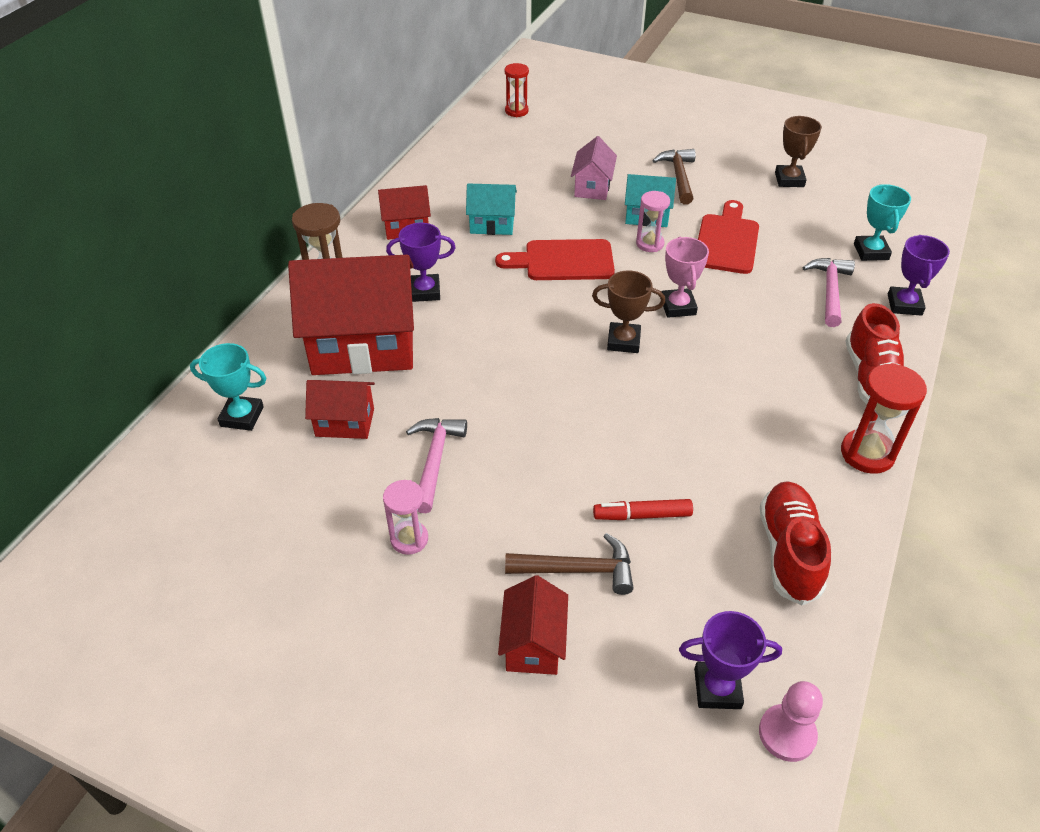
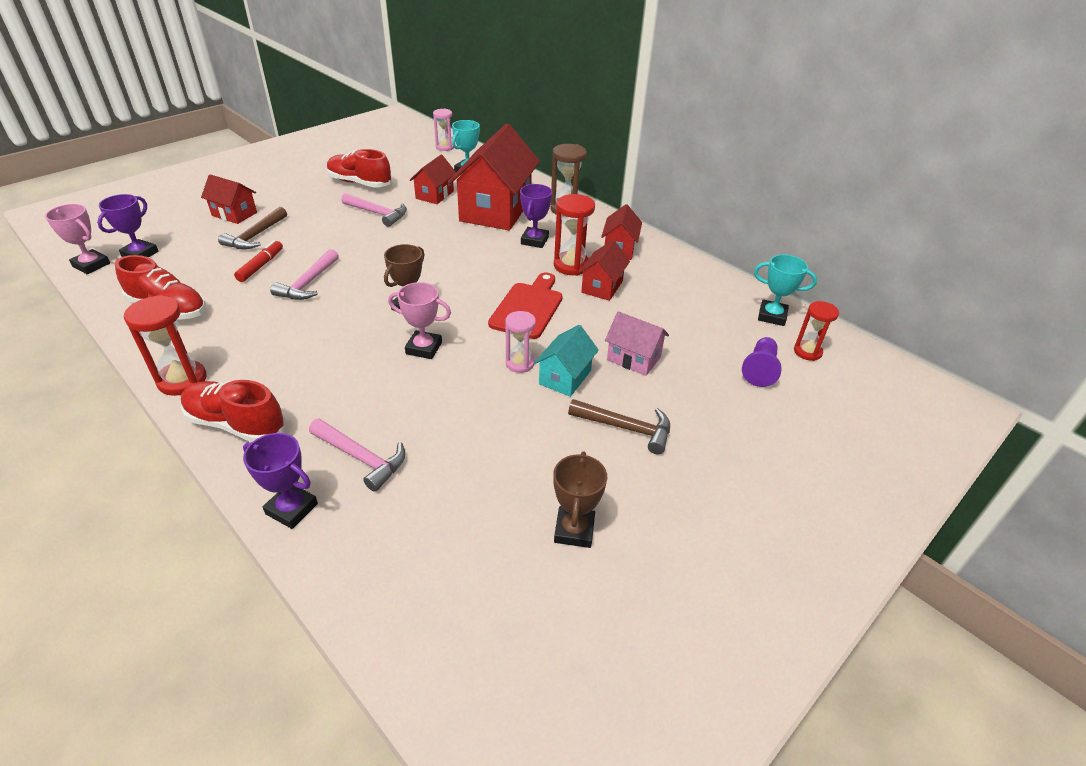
camera: 110 degrees right, 5 degrees down
pink hourglass [383,480,428,555] -> pink hourglass moved to [433,109,454,151]
turquoise house [466,184,517,235] -> red house [578,240,630,301]
red cutting board [698,200,759,274] -> none
pink pawn [759,681,823,762] -> pink trophy [45,204,110,274]
brown trophy [775,116,822,187] -> brown trophy turned 75 degrees clockwise [553,452,607,548]
turquoise trophy [854,184,911,261] -> turquoise trophy moved to [754,254,817,326]
none -> pink hammer [270,249,339,300]
none -> red shoe [327,149,392,188]
none -> red hourglass [554,194,595,276]
none -> purple pawn [742,337,782,387]

